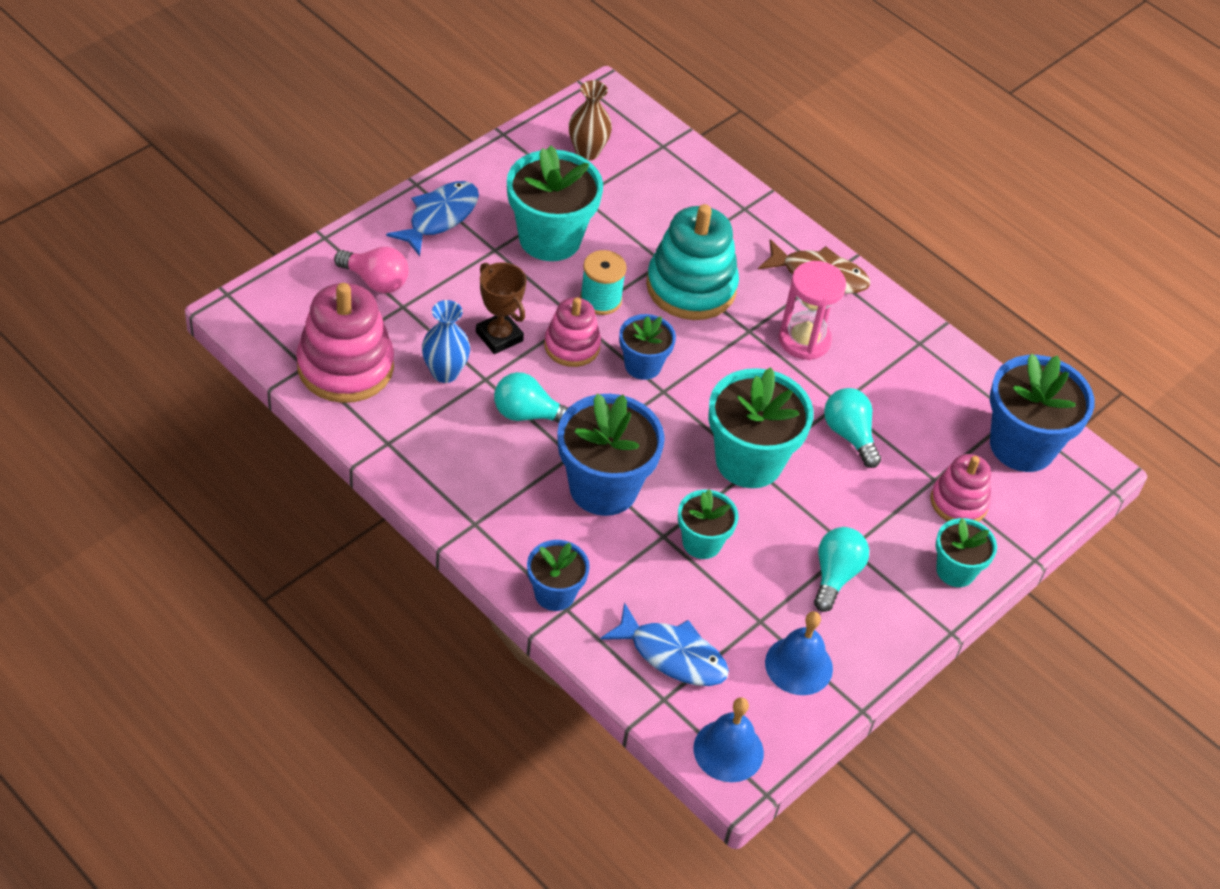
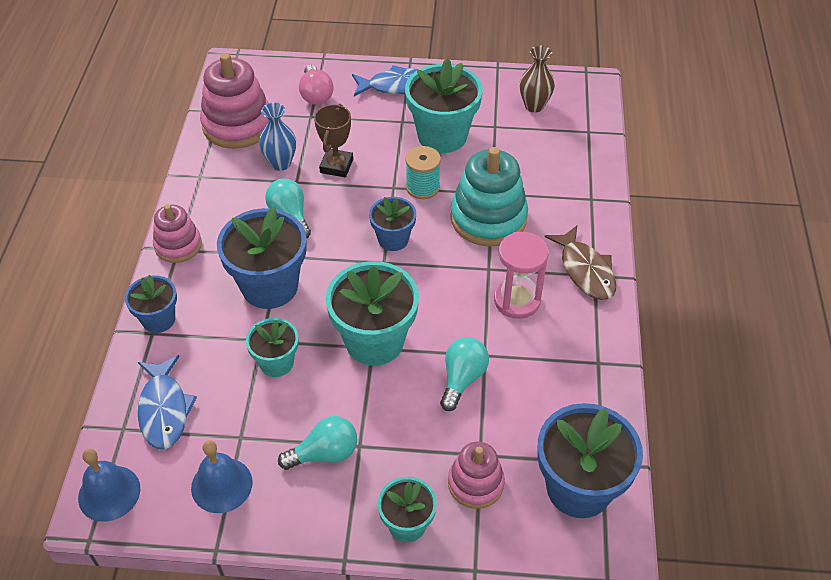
camera: 55 degrees right, 0 degrees up
pink stacking toy [544,297,601,367] -> pink stacking toy moved to [153,204,202,263]

